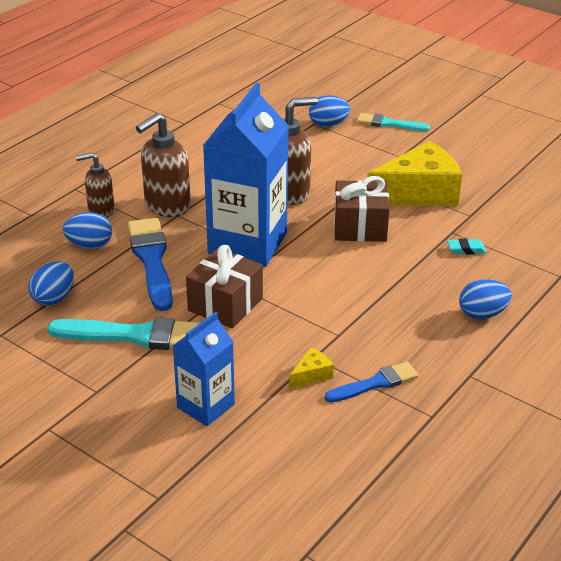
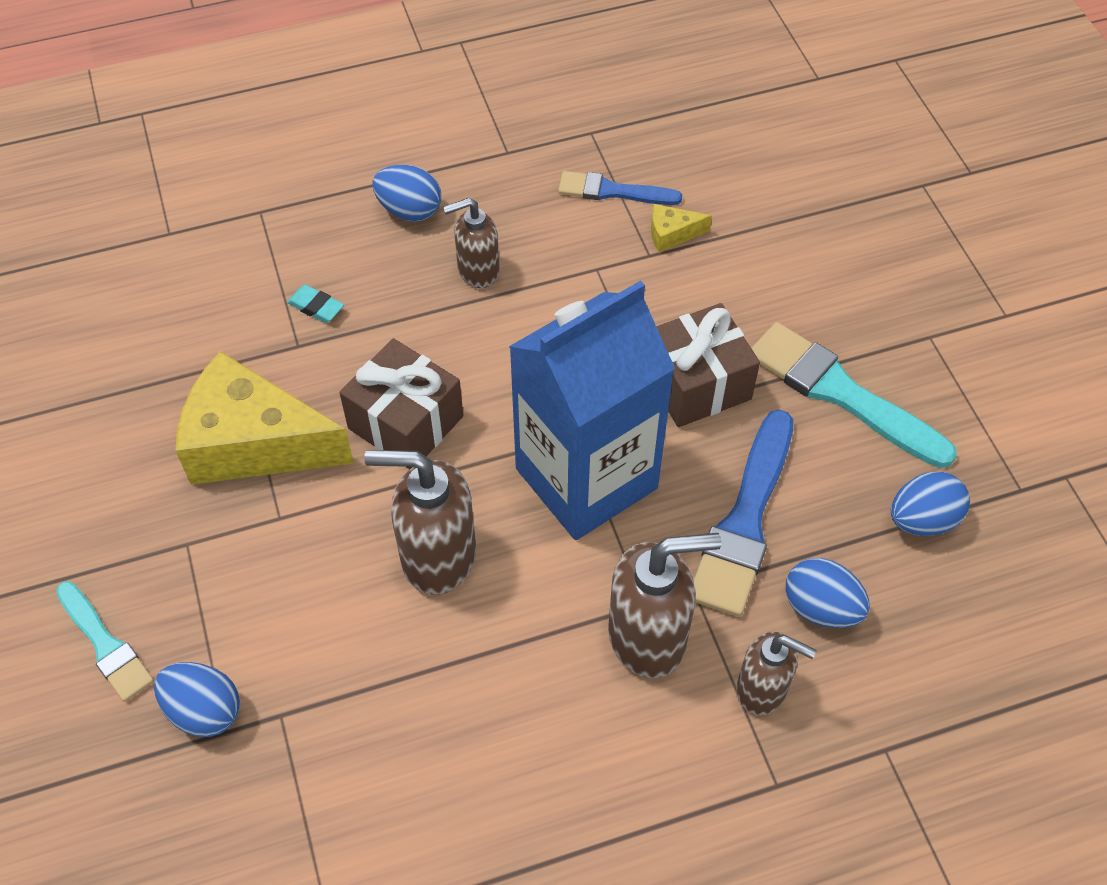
camera: 145 degrees left, 20 degrees up
blue carton [173,312,235,426] -> none
none -> brown soap dispenser [443,198,500,288]

